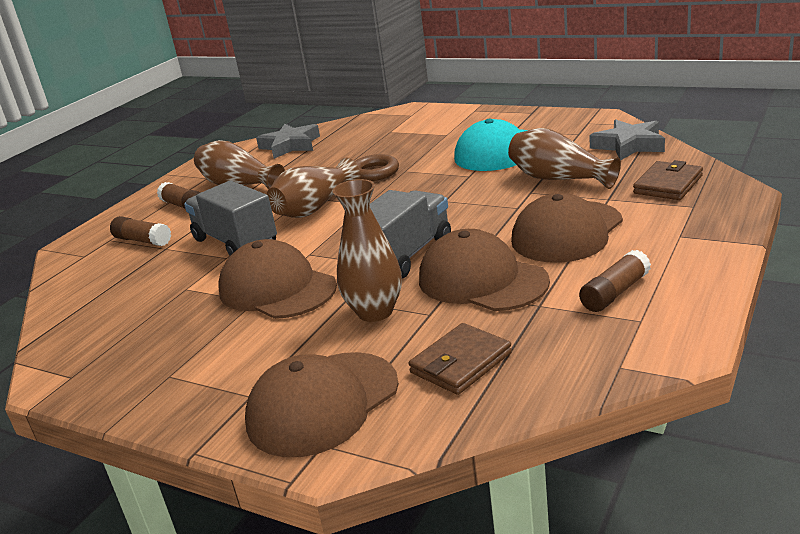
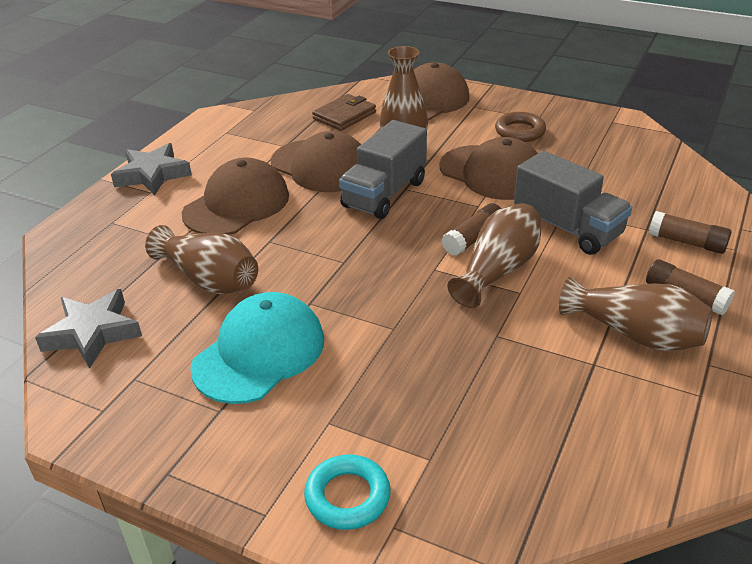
camera: 175 degrees right, 10 degrees up
grey star [256,124,320,159] -> grey star moved to [111,143,192,196]
brown ring [355,154,399,181] -> brown ring moved to [495,112,546,142]
brown glue stick [579,250,651,312] -> brown glue stick moved to [442,203,502,256]
brown wallet [633,160,703,200] -> none
none -> turquoise ring [304,454,391,530]

